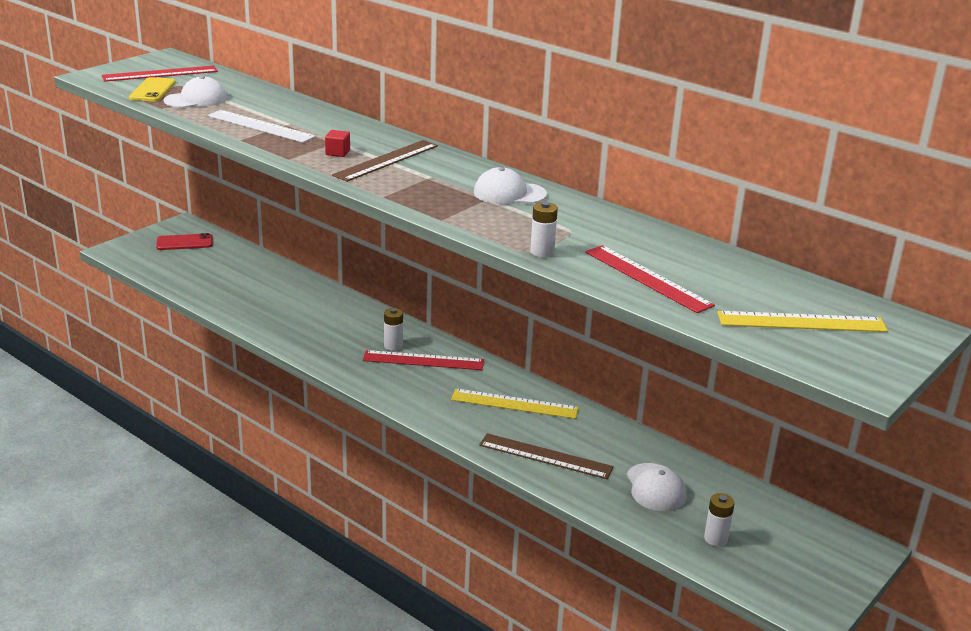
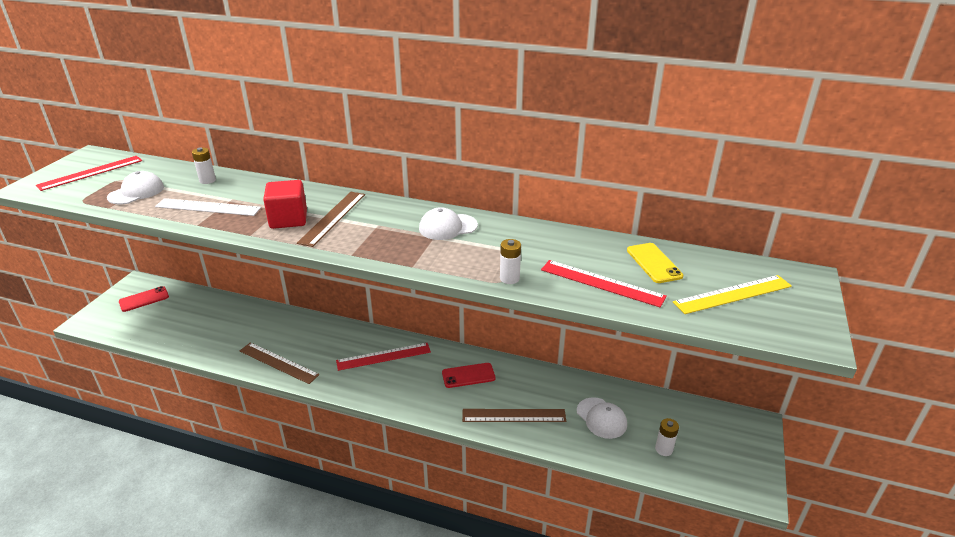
camera: 20 degrees left, 5 degrees up
yellow phone [129,77,176,102] -> yellow phone moved to [627,243,684,283]
red cube [325,130,350,157] -> red cube [263,180,307,229], size x2.05
white battery [384,308,403,351] -> white battery moved to [192,147,216,184]
yellow ruler [451,389,579,419] -> red phone [442,363,496,388]
none -> brown ruler [240,342,320,384]

